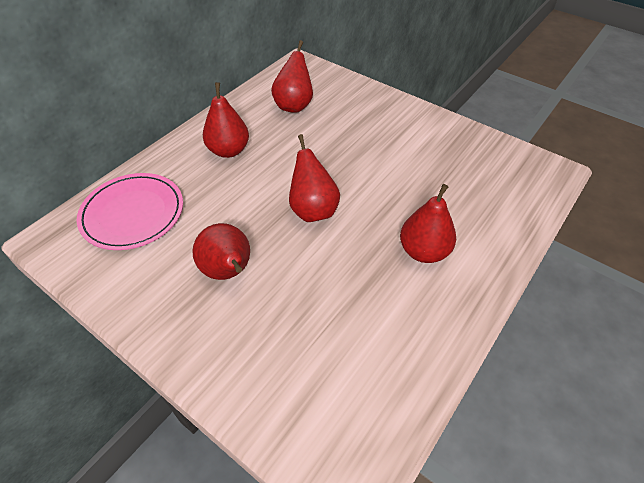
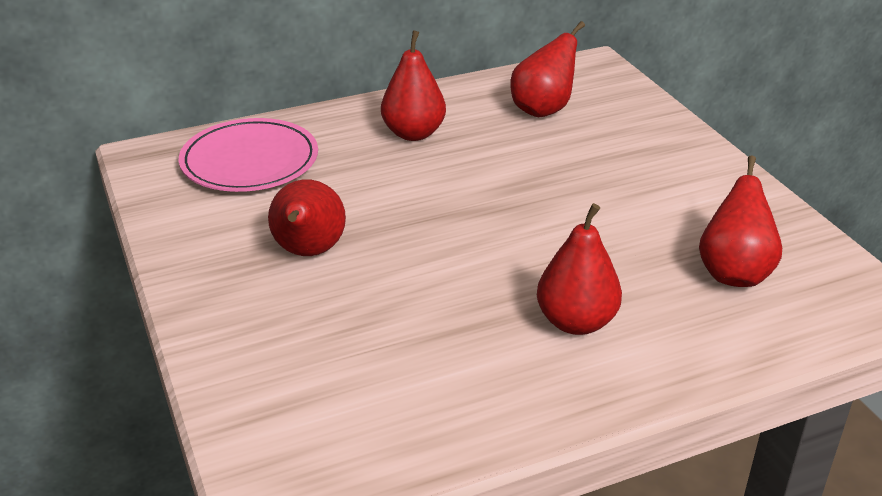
camera: 30 degrees right, 15 degrees down
red pear [289,134,340,222] -> red pear moved to [699,156,782,287]

